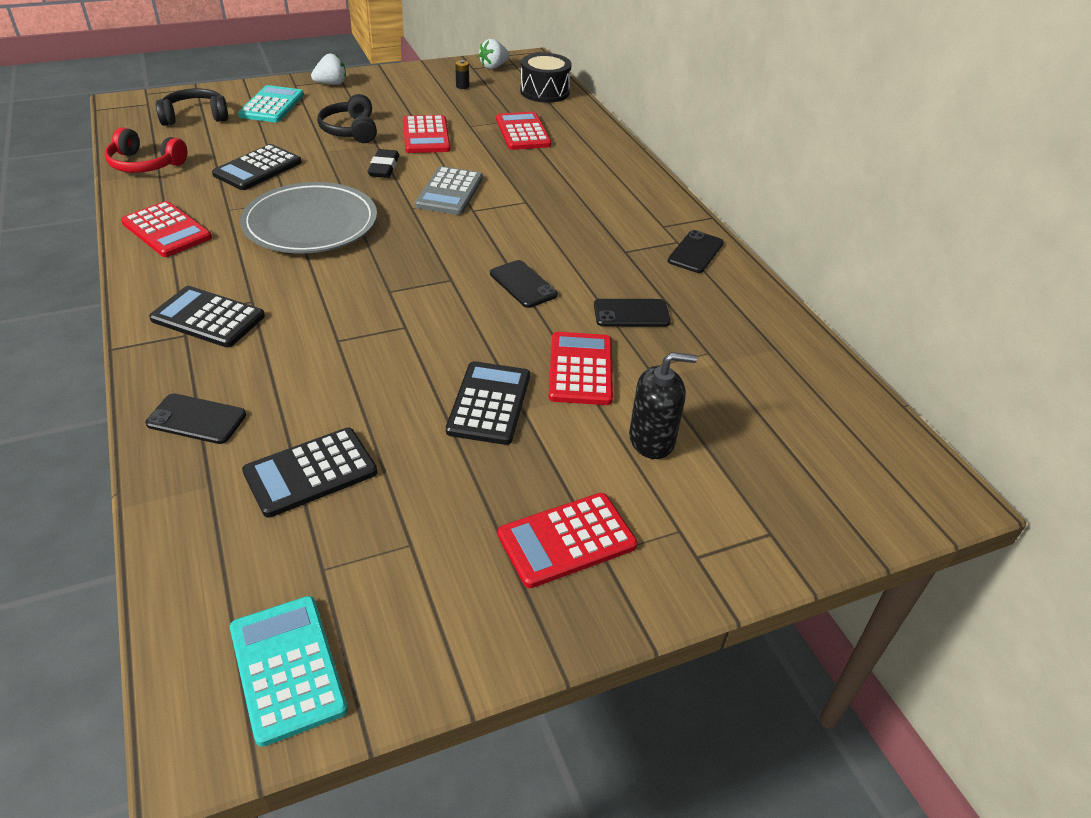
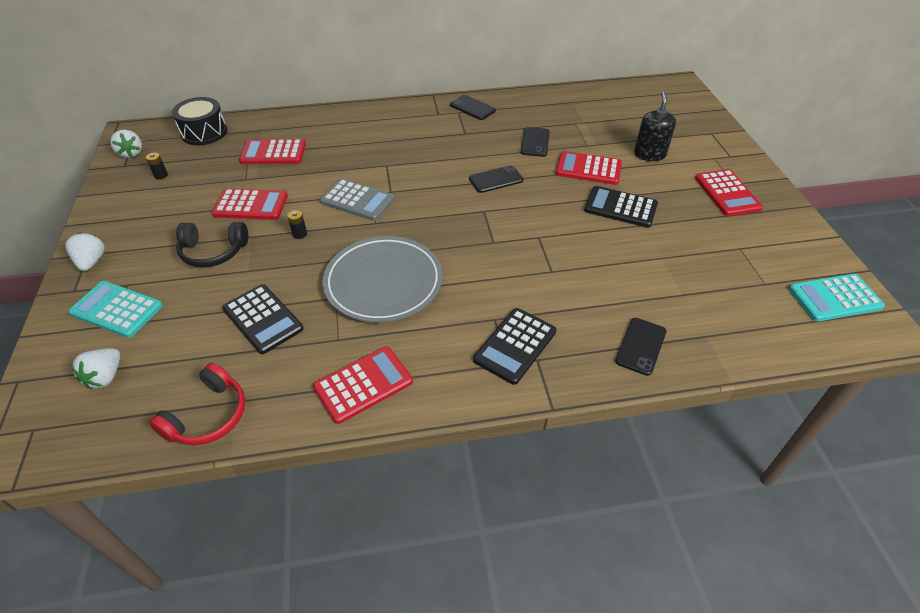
camera: 75 degrees left, 5 degrees up
black headphones [156,88,228,126] -> white strawberry [71,348,120,389]
black calculator [242,427,377,518] -> none
black eraser [367,149,399,178] -> black battery [287,210,307,239]

